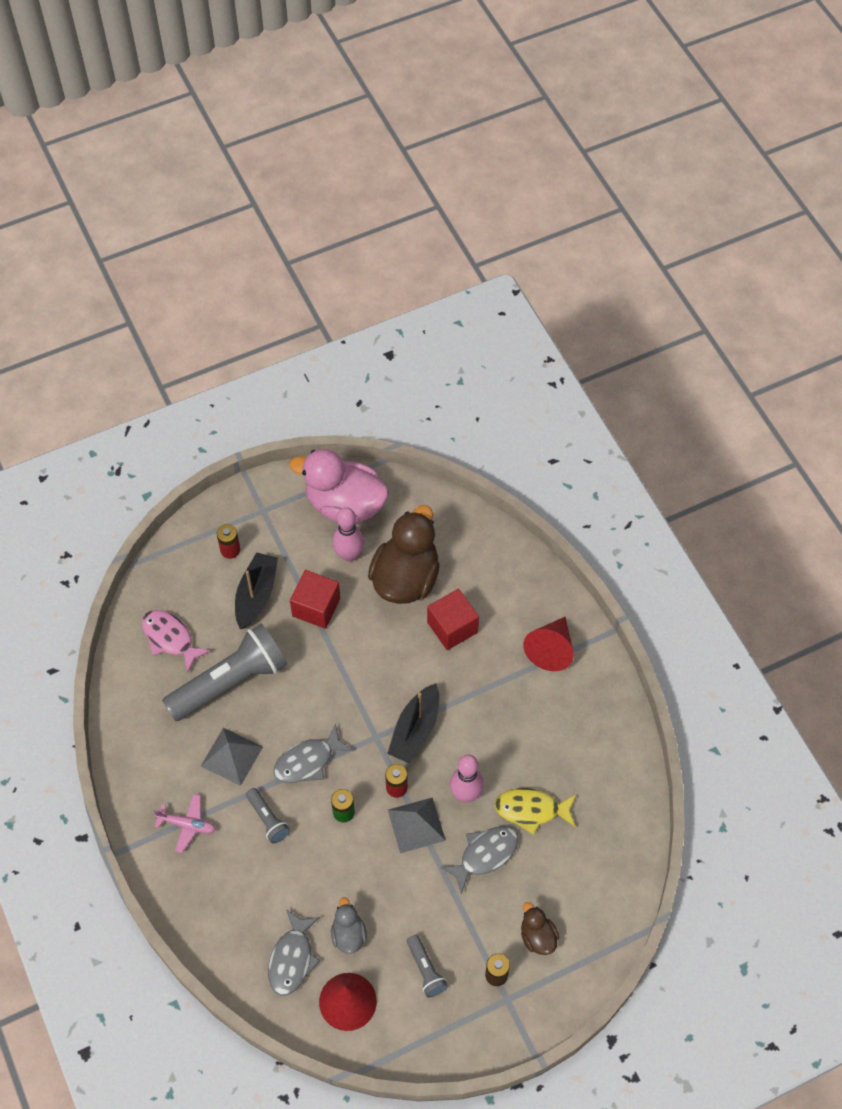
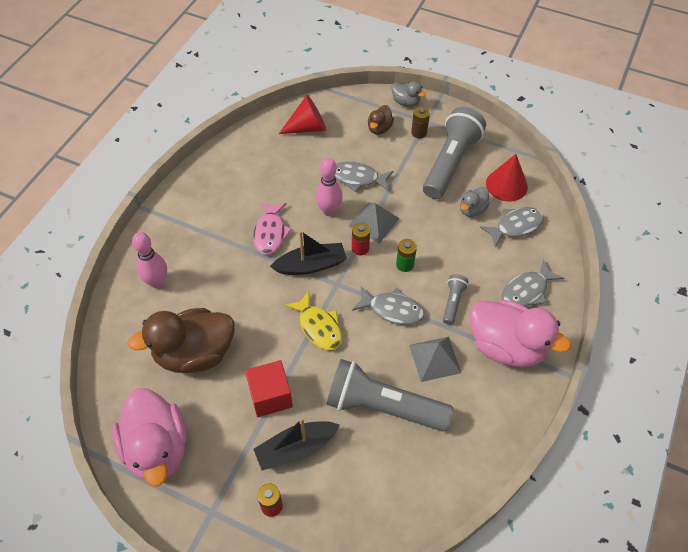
camera: 130 degrees left, 5 degrees down
pink fish [142,610,211,673] -> pink fish moved to [253,202,292,255]
pink plane [154,794,216,853] -> pink duck [469,300,571,367]
pink bowling pin [332,507,364,562] -> pink bowling pin moved to [132,232,167,288]
grey flashlight [407,935,448,997] -> grey flashlight [423,107,486,199], size x2.21
red cube [427,589,479,650] -> none
yellow fish [494,788,577,835] -> yellow fish moved to [285,291,342,350]
red cone [523,617,574,671] -> red cone moved to [279,95,326,134]
none -> grey duck [391,81,426,107]
none -> grey fish [502,259,564,307]

